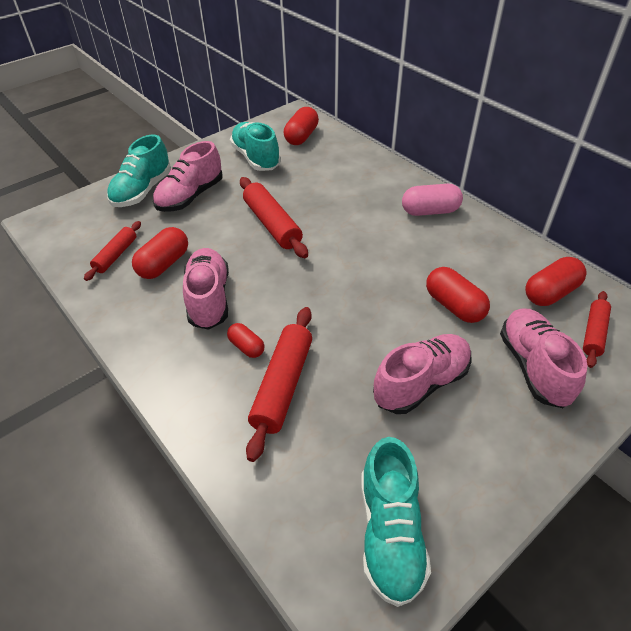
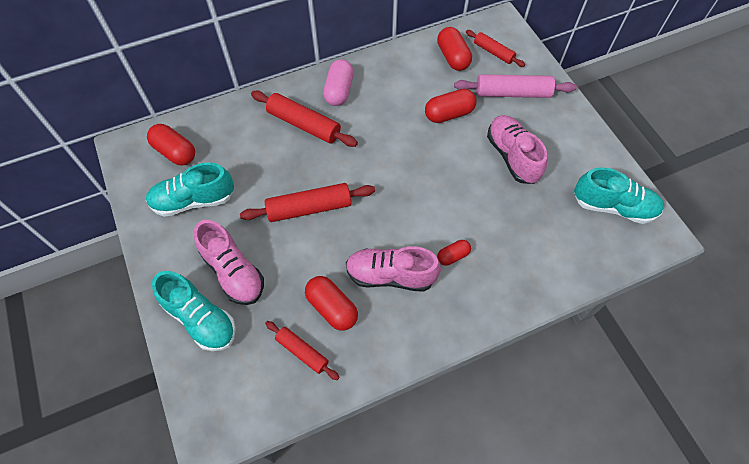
camera: 75 degrees left, 15 degrees up
red rolling pin [246,307,312,462] -> red rolling pin moved to [251,91,358,147]
pink shoe [500,308,588,408] -> pink rolling pin [454,74,577,98]

